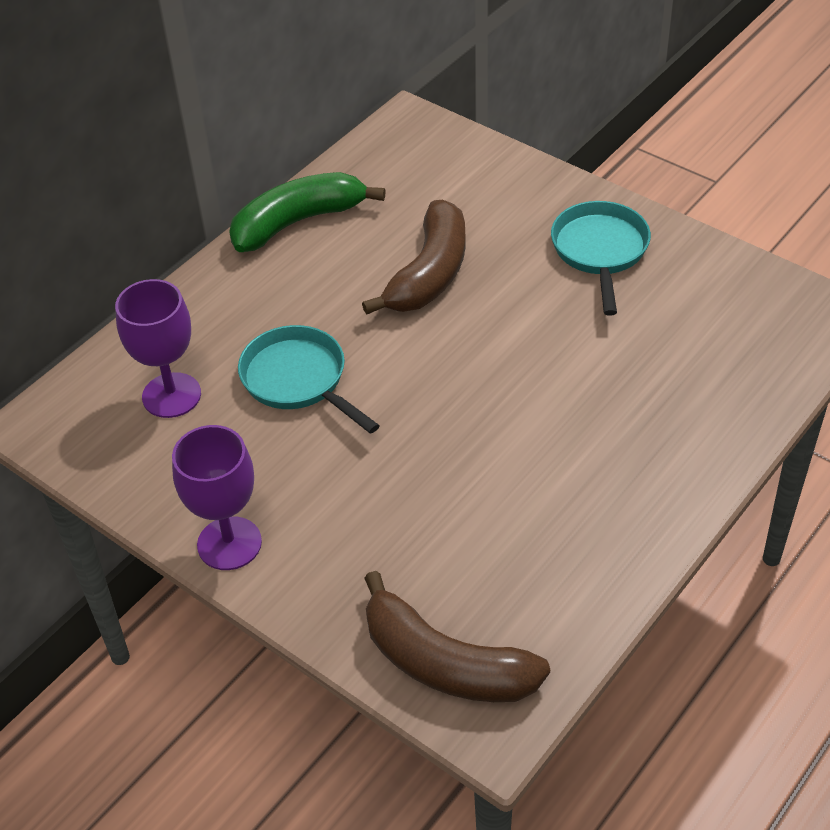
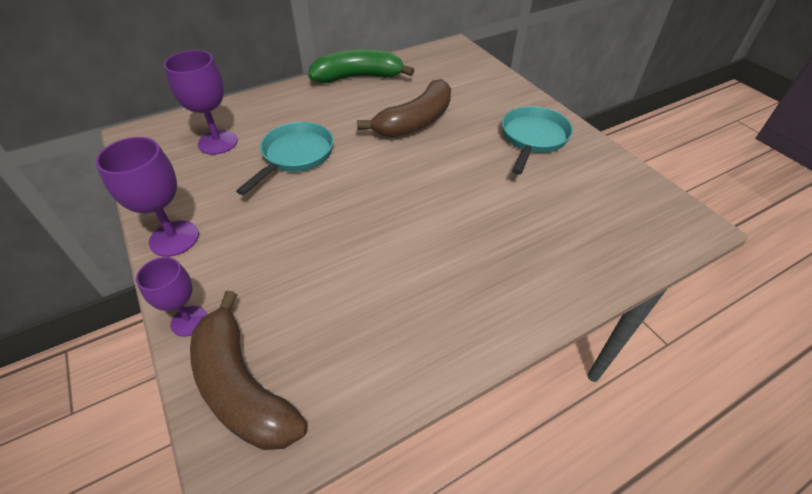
camera: 20 degrees right, 0 degrees up
turquoise pan [238,325,380,434] -> turquoise pan turned 45 degrees clockwise [236,122,334,195]
none -> purple goblet [136,257,207,337]

